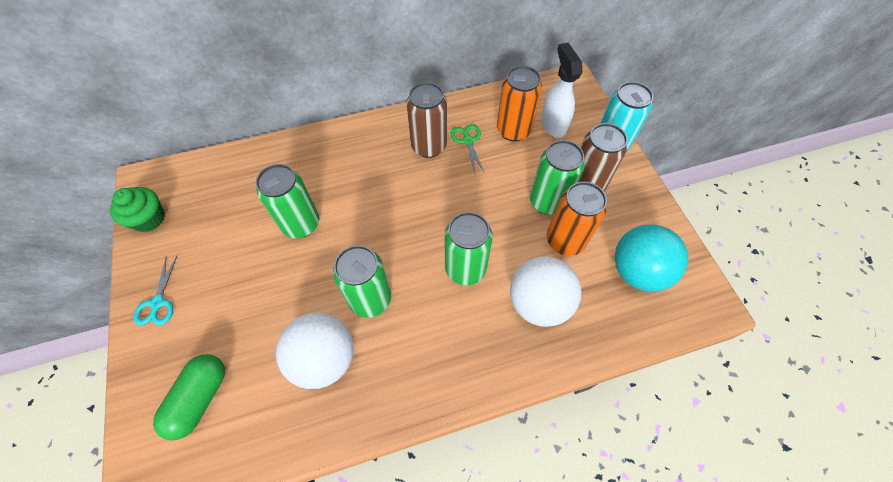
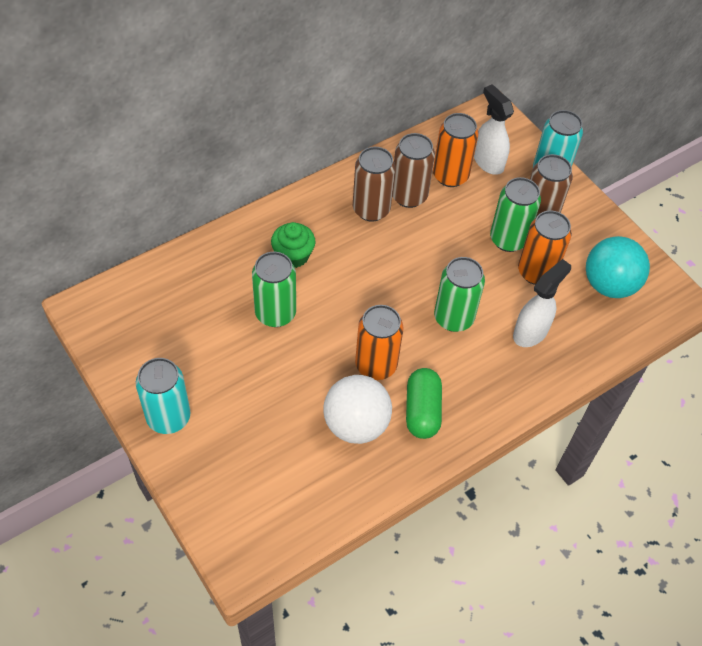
camera: 20 degrees left, 5 degrees down
green cupcake [110,187,165,232] -> green cupcake moved to [271,222,316,268]
turquoise scissors [133,256,177,325] -> turquoise can [136,358,190,434]
green capsule [153,354,225,440] -> green capsule moved to [406,368,442,439]
green can [333,245,391,318] -> orange can [355,305,404,380]
green scissors [451,124,485,173] -> brown can [392,133,435,208]
white ball [510,256,582,327] -> white spray bottle [513,259,571,347]

